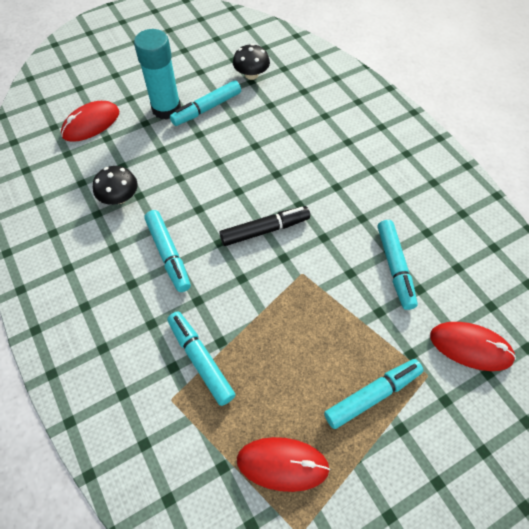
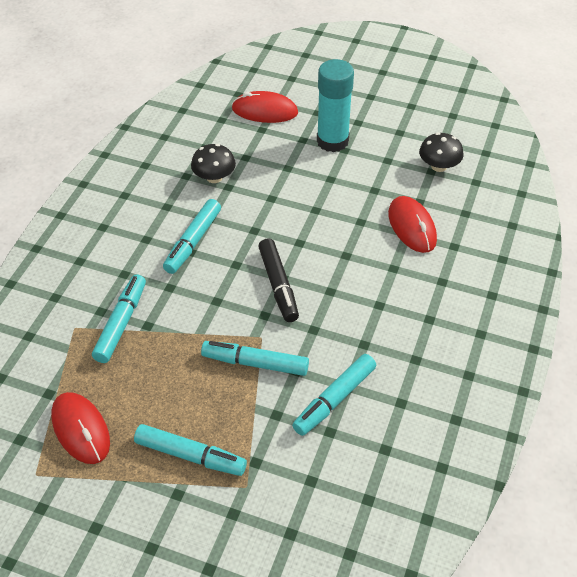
camera: 50 degrees right, 10 degrees down
turquoise marker [170,80,241,126] -> turquoise marker moved to [201,341,309,376]
black marker [219,206,310,246] -> black marker turned 45 degrees clockwise [258,239,299,322]
red mouse [430,322,516,371] -> red mouse moved to [388,196,437,253]

